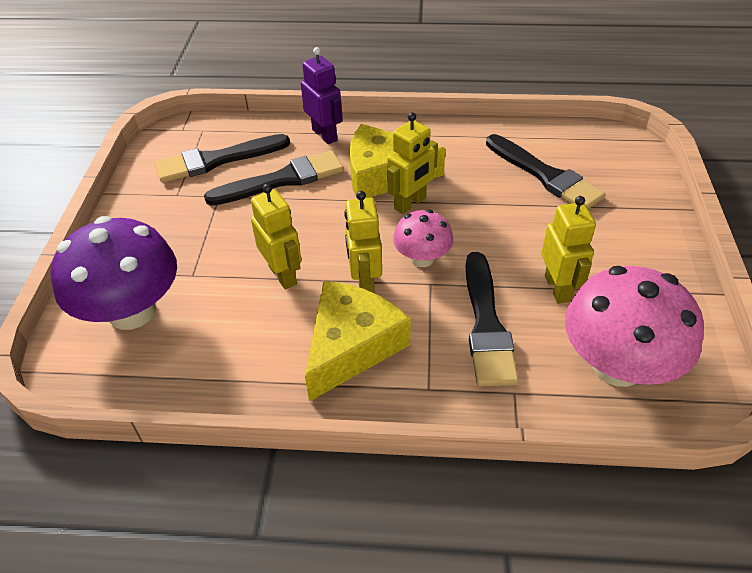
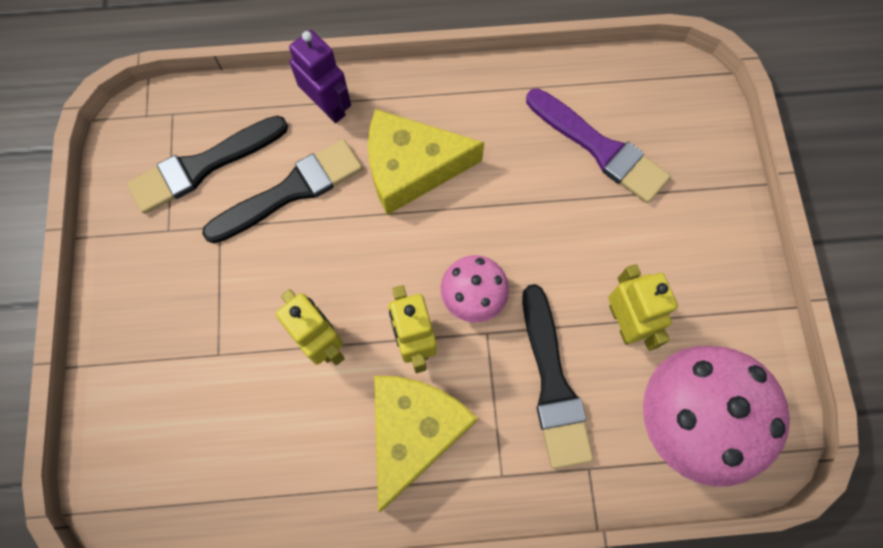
camera: 10 degrees left, 25 degrees up
purple mushroom [51,216,177,330] -> none
yellow robot [387,112,438,214] -> none
black brush [486,134,606,209] -> purple brush [526,88,671,203]

